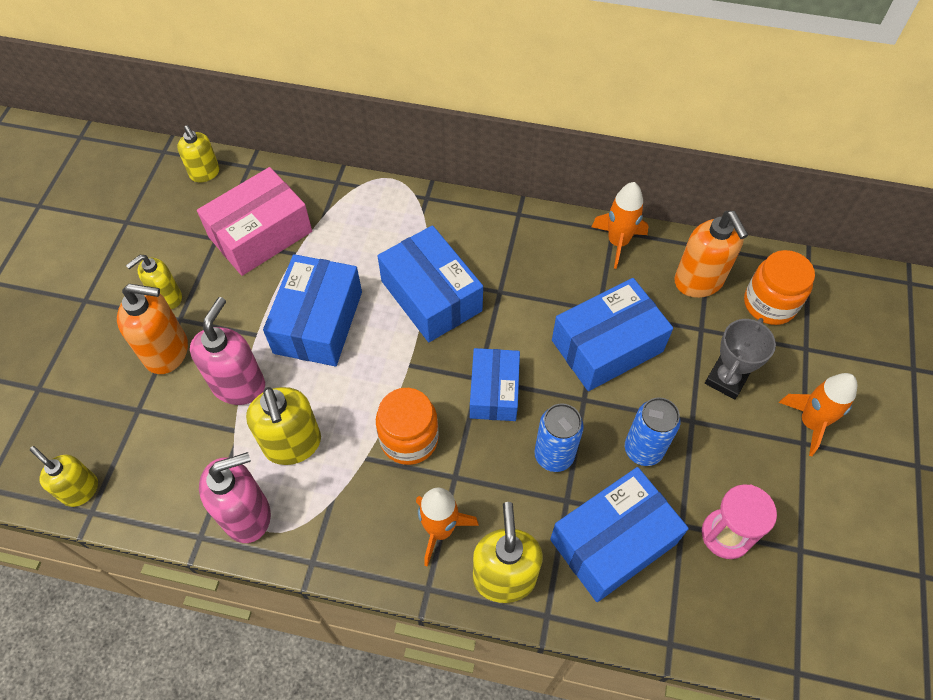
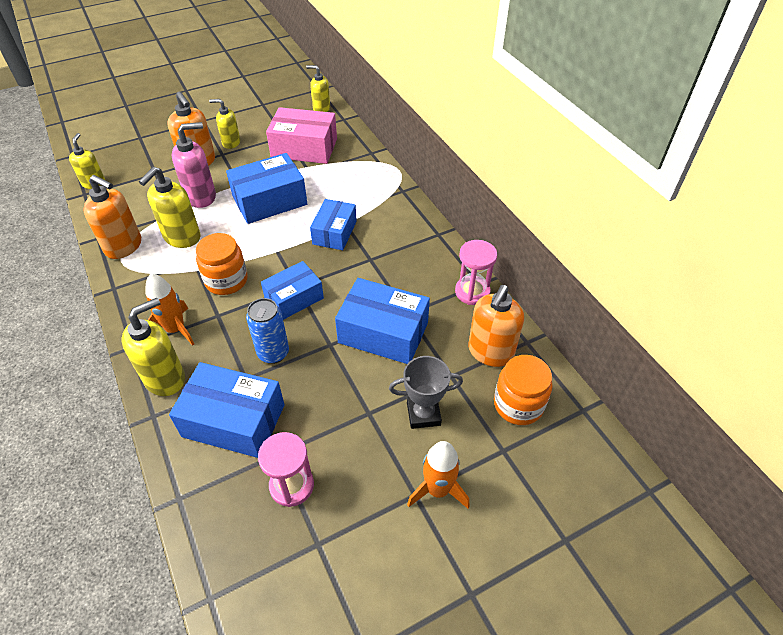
camera: 50 degrees right, 10 degrees down
yellow soap dispenser [177,125,220,183] -> yellow soap dispenser turned 90 degrees clockwise [306,65,330,112]
pink soap dispenser [199,452,271,543] -> orange soap dispenser [83,175,141,259]
blue box [378,225,483,342] -> blue box [310,199,357,250], size x0.66
orange rocket [592,182,649,269] -> pink hourglass [455,240,497,305]
blue can [625,397,680,466] -> none

